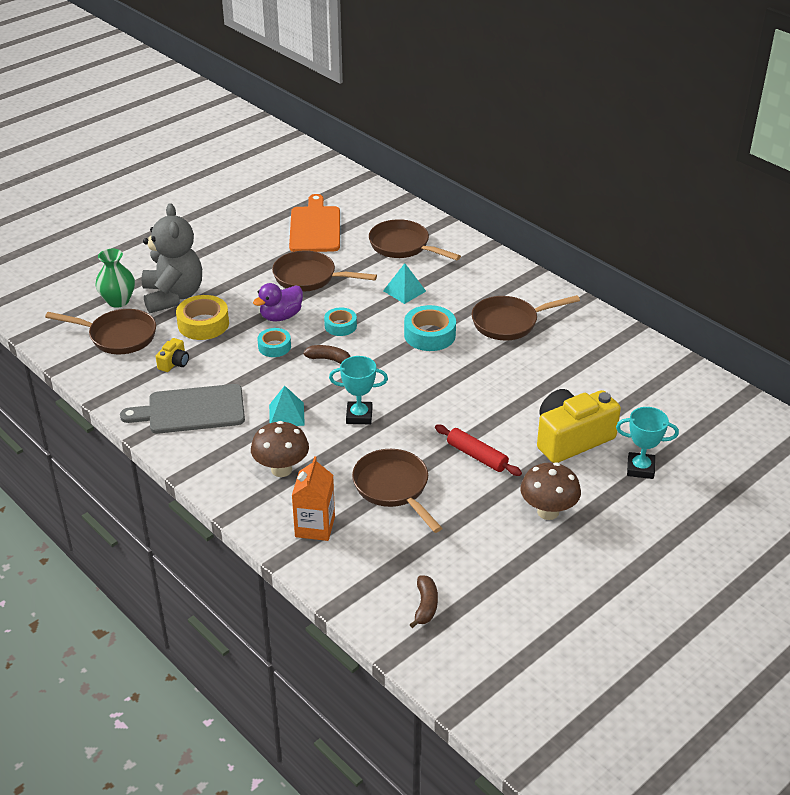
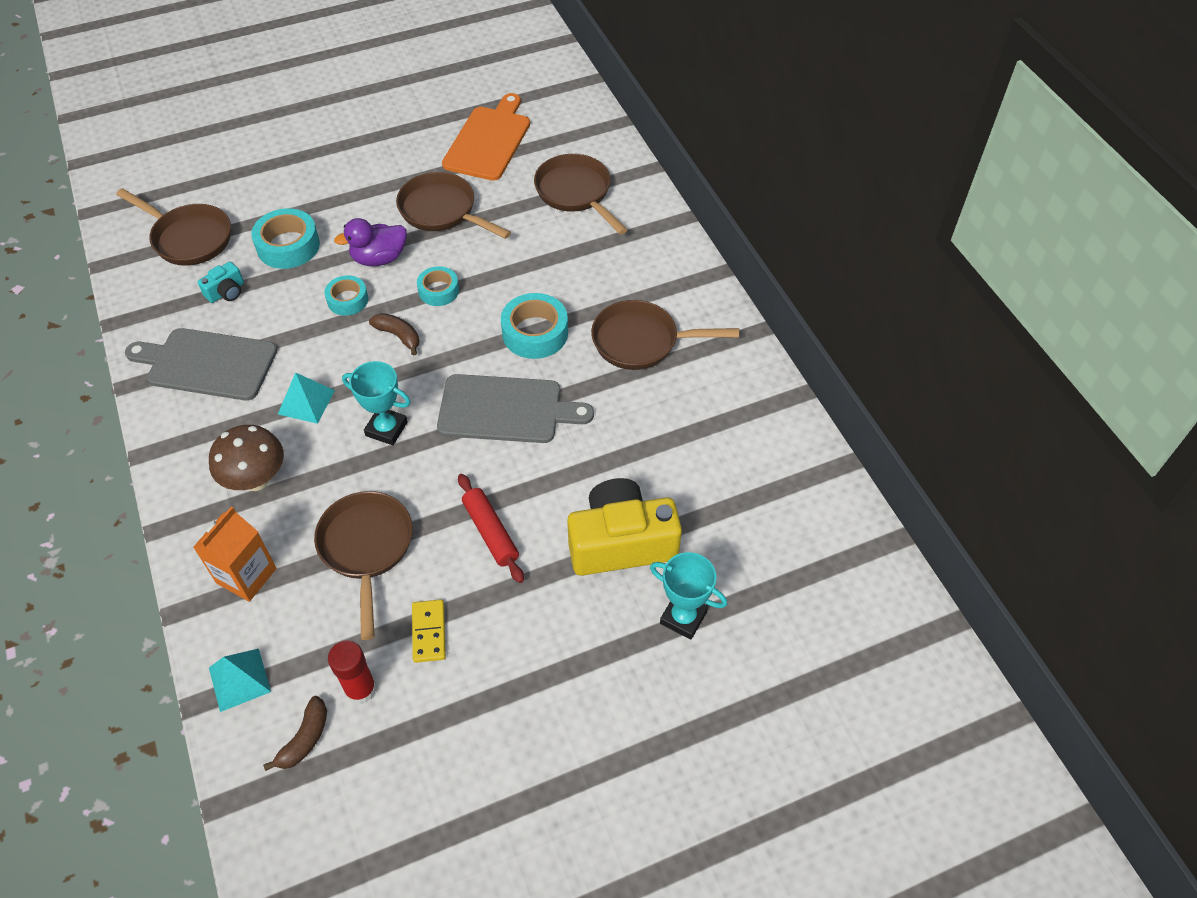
camera: 20 degrees right, 15 degrees up
green vase [95,249,135,308] -> none
grey teddy bear [142,203,202,314] -> none
yellow camera [156,338,189,372] -> turquoise camera [198,262,244,303]
yellow tape [176,295,229,340] -> turquoise tape [251,208,320,269]
turquoise pyramid [383,263,426,304] -> turquoise pyramid moved to [209,649,271,712]
brown mushroom [520,462,581,520] -> none
none -> red glue stick [328,640,377,704]
none -> yellow domino [412,599,446,663]
none -> grey cutting board [437,374,594,443]

